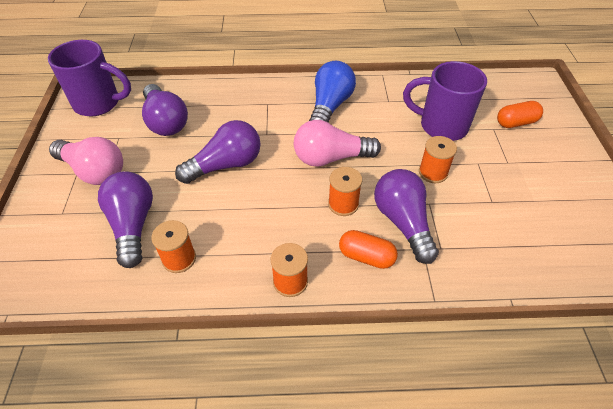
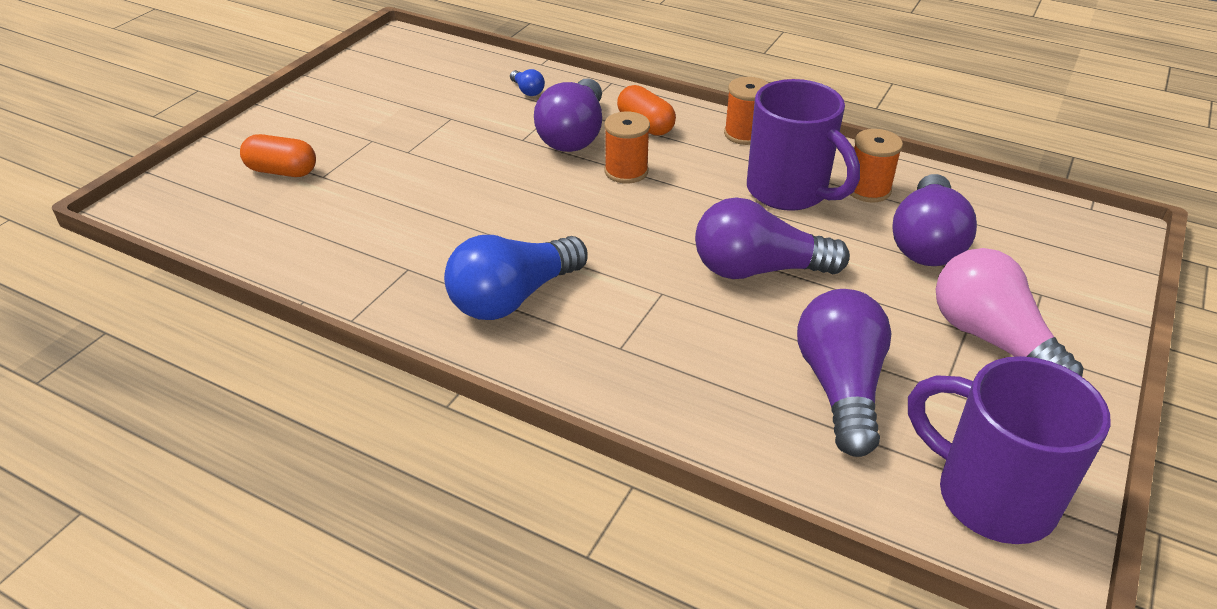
camera: 150 degrees left, 10 degrees down
pink light bulb [294,120,381,167] -> none
purple mug [403,61,487,141] -> purple mug moved to [747,79,860,211]
orange spool [419,136,457,183] -> none
none -> blue light bulb [510,69,545,96]

